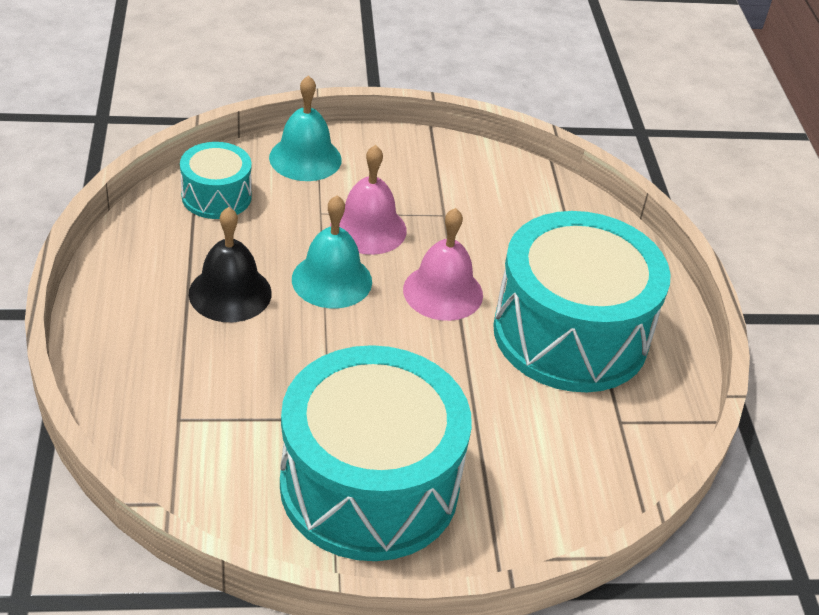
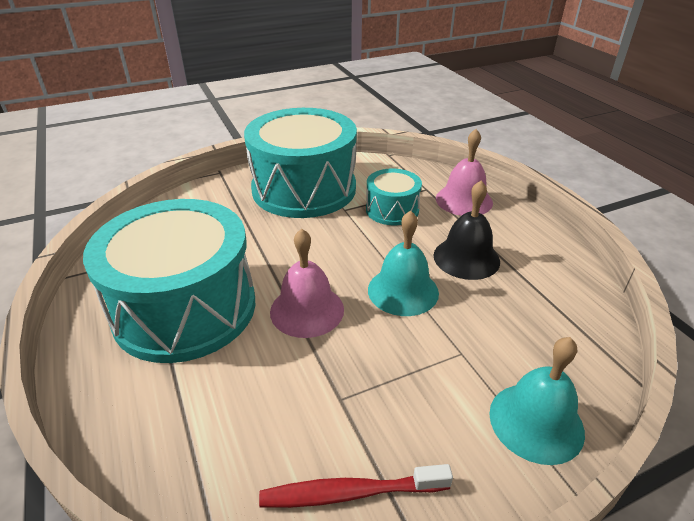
camera: 165 degrees right, 5 degrees down
turquoise drum [180,142,252,219] -> turquoise drum moved to [366,169,422,225]
pink bell [330,145,407,255] -> pink bell moved to [436,129,493,216]
none -> red toothbrush [259,464,453,508]

